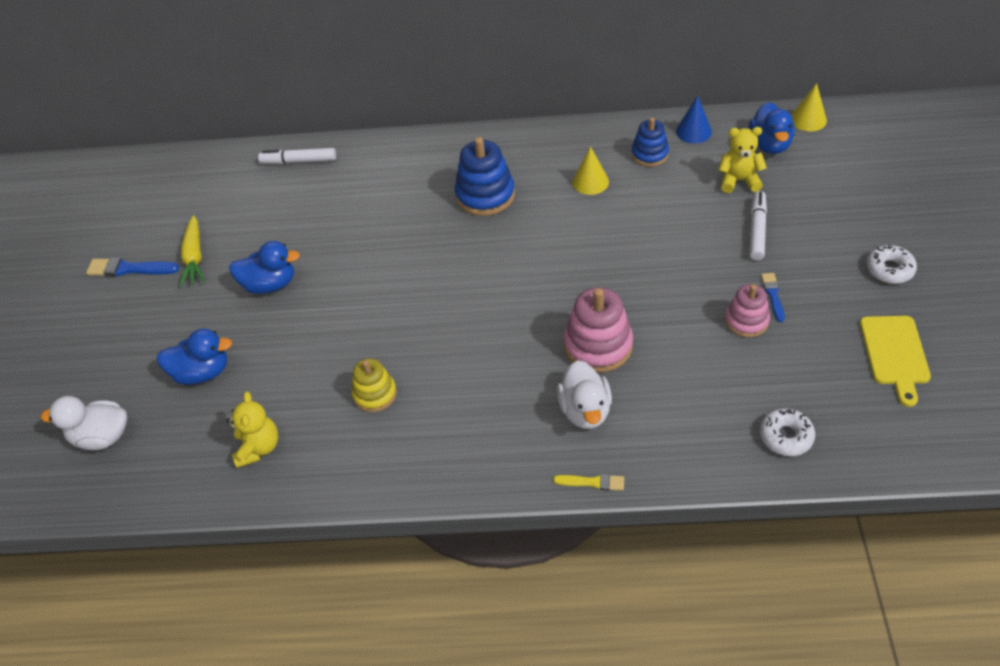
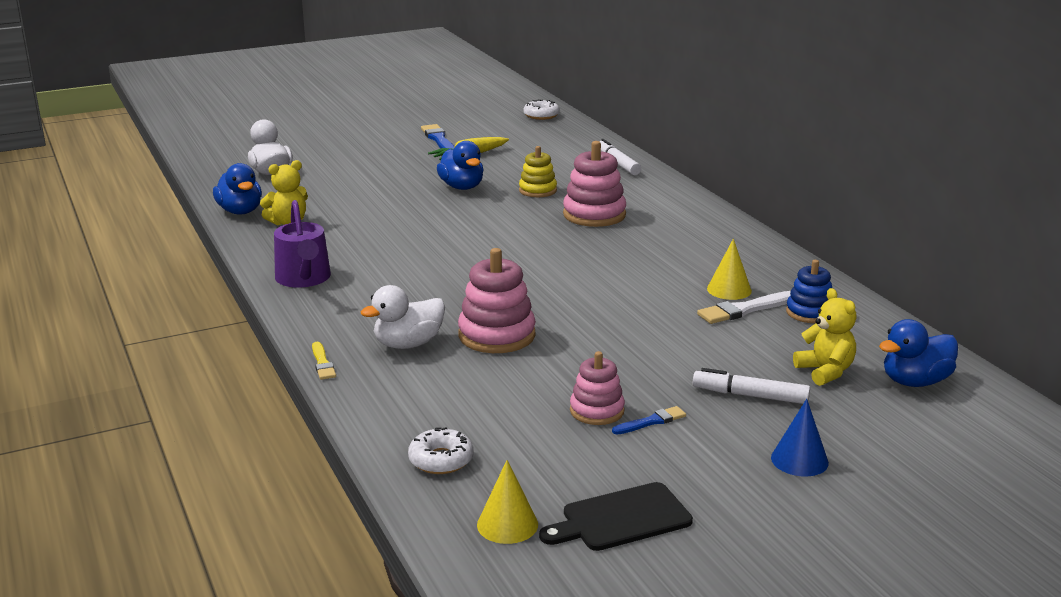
camera: 60 degrees right, 25 degrees down
blue duck [157,329,232,385] -> blue duck moved to [213,163,262,214]
yellow stacking toy [351,358,397,412] -> yellow stacking toy moved to [519,146,557,197]
blue stacking toy [455,137,515,216] -> none
blue cone [676,96,712,143] -> blue cone moved to [771,399,829,477]
white marker [750,191,767,260] -> white marker turned 150 degrees counterclockwise [693,368,810,404]
yellow cone [791,83,827,131] -> yellow cone moved to [477,460,538,544]
yellow cutting board [860,316,931,407] -> black cutting board [539,482,693,551]
white donut [867,245,917,284] -> white donut moved to [523,99,560,120]
none -> purple watering can [274,200,331,288]
none -> pink stacking toy [563,141,626,227]
none -> white brush [697,291,791,324]

